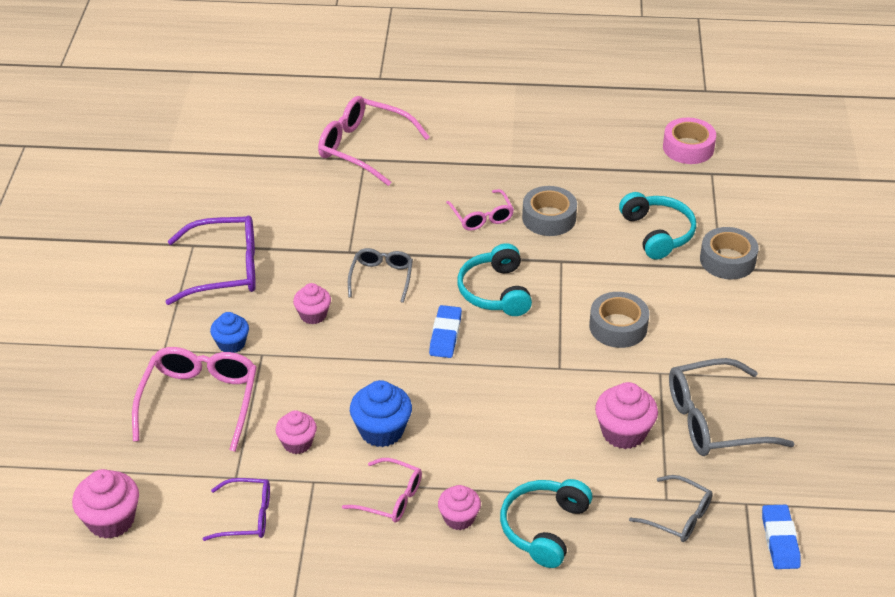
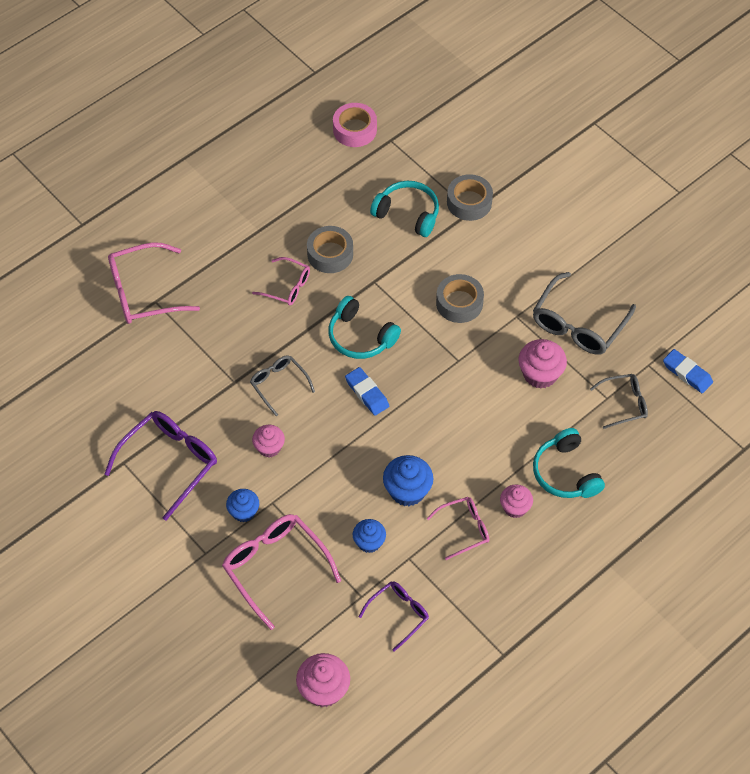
camera: 45 degrees left, 15 degrees up
pink cupcake [275,410,317,454] -> blue cupcake [353,519,386,553]

